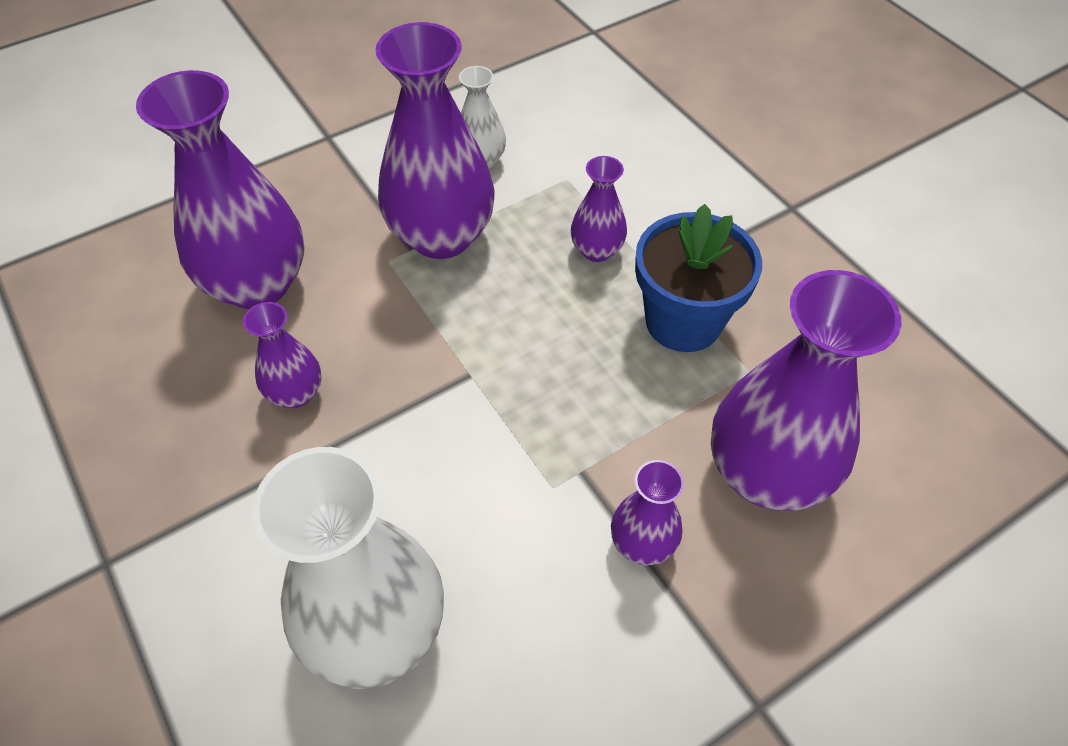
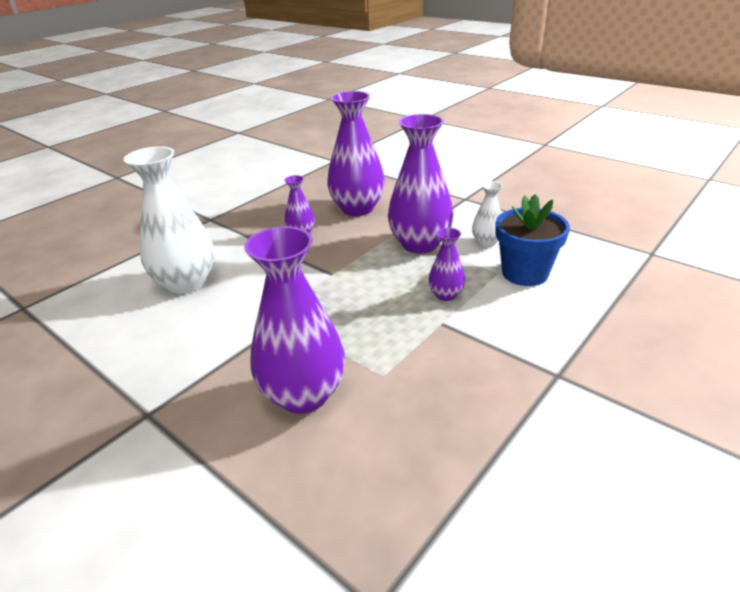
camera: 75 degrees right, 20 degrees down
purple vase [611,460,684,565] -> none
blue flower pot [635,204,762,352] -> blue flower pot moved to [496,194,570,286]

